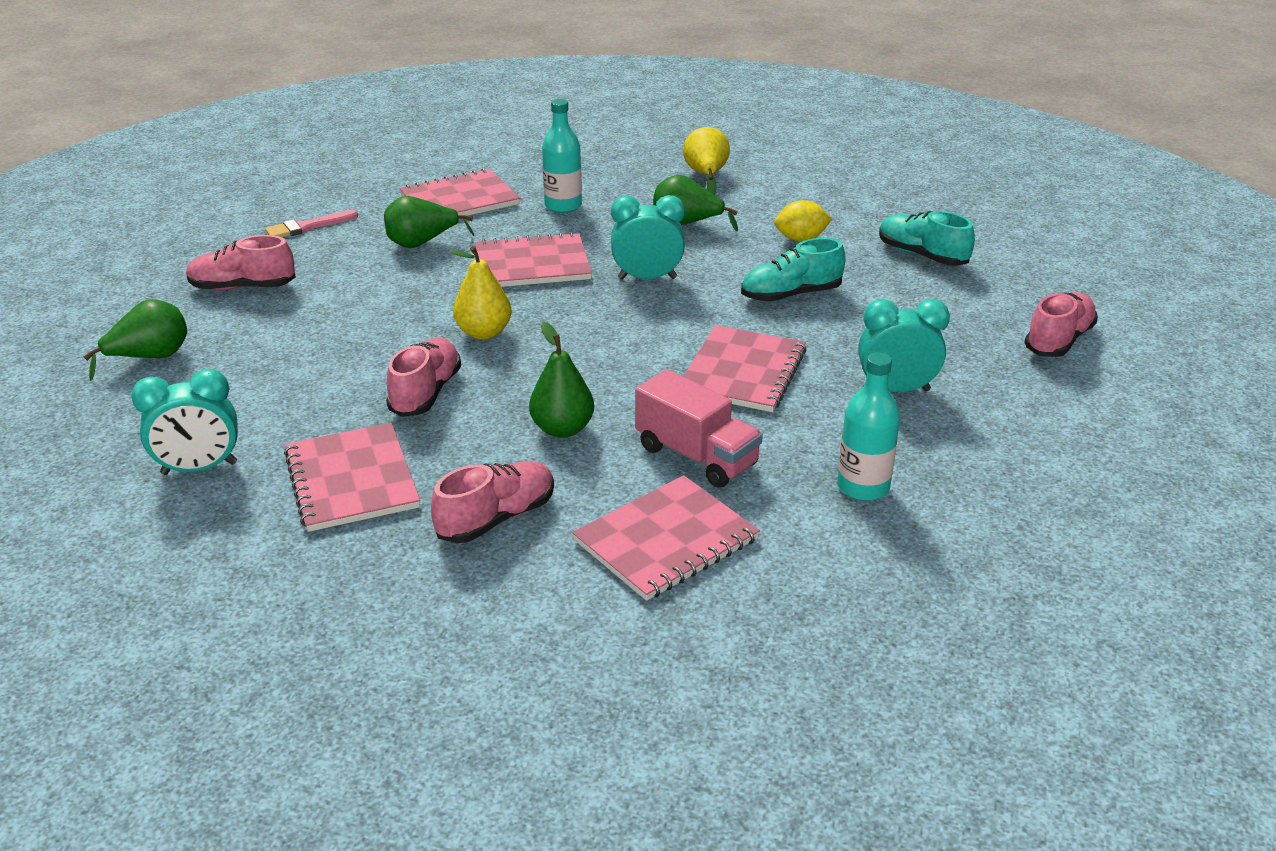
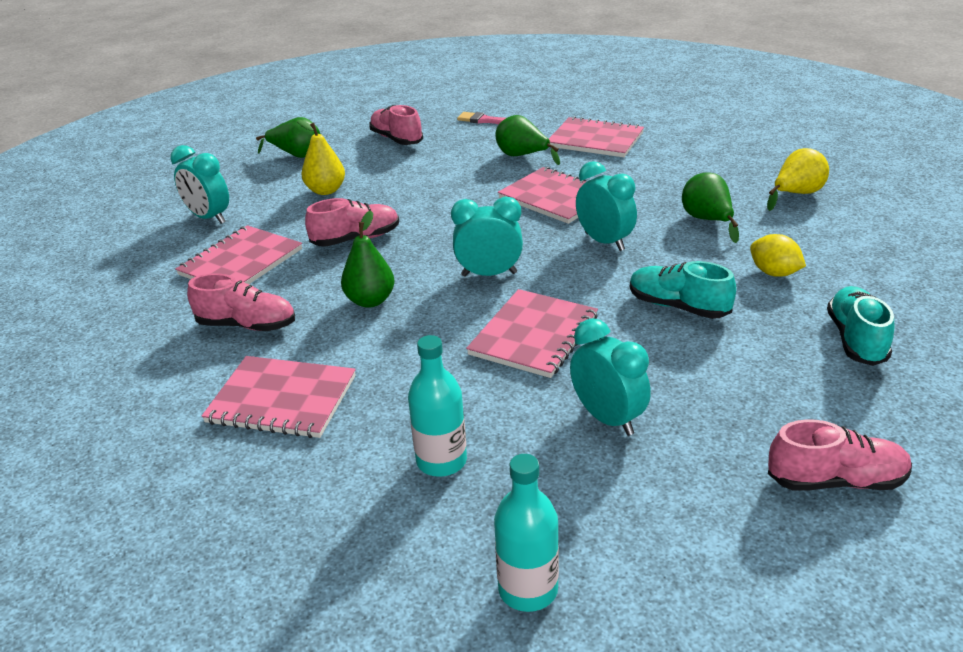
camera: 55 degrees right, 0 degrees up
yellow pear [450,246,512,340] -> yellow pear moved to [297,120,345,195]
turquoise bottle [542,99,582,213] -> turquoise bottle moved to [494,454,559,612]
pink truck [635,369,763,488] -> none
pink notebook [683,325,806,412] -> pink notebook turned 45 degrees counterclockwise [466,289,598,378]
none -> turquoise clock [451,197,523,277]

